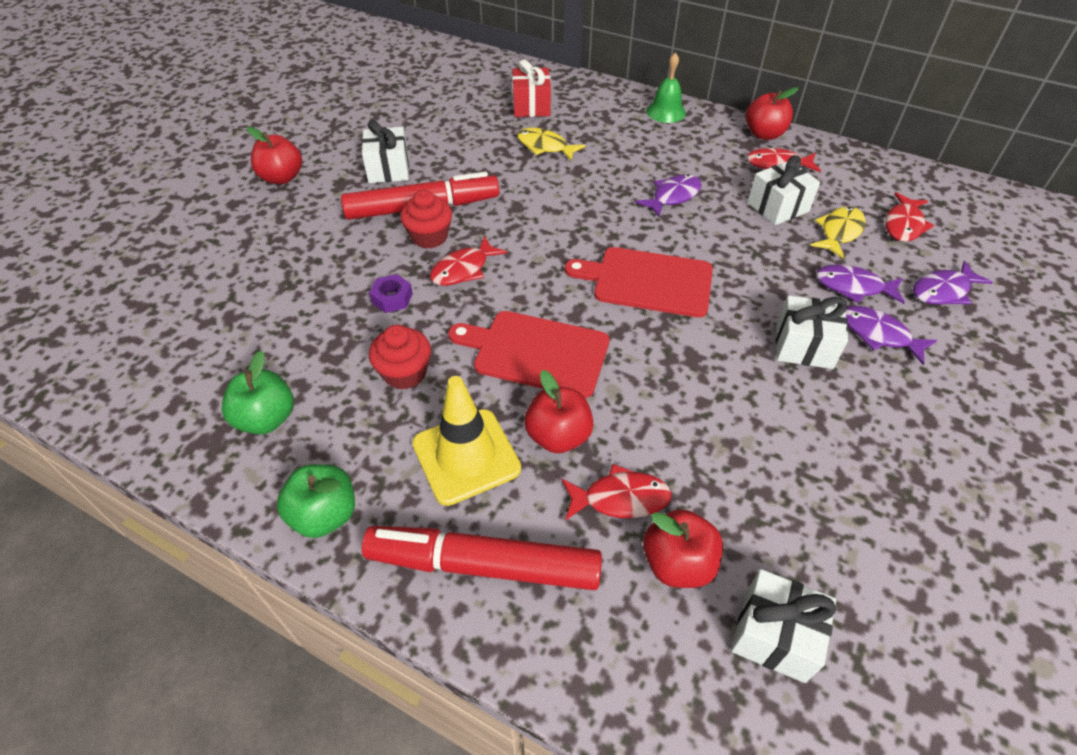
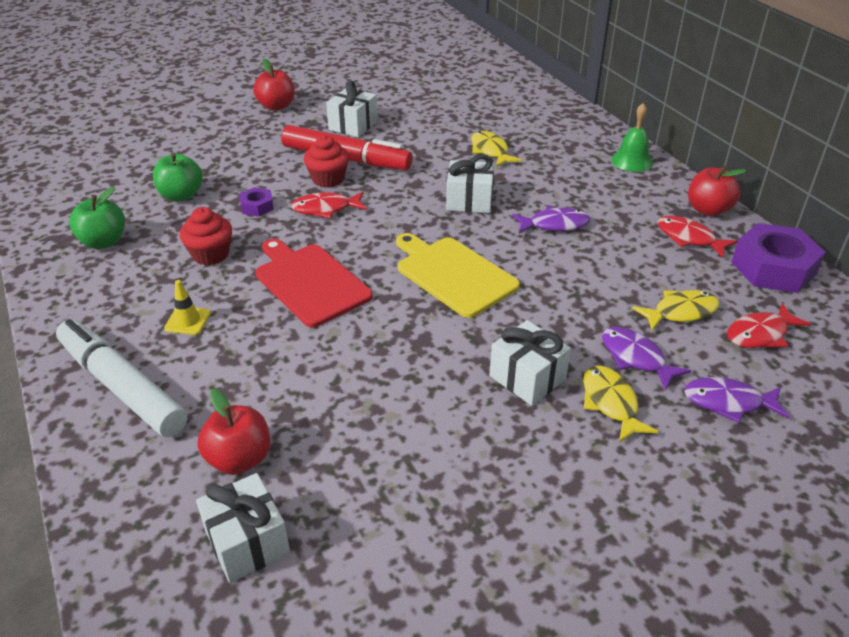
camera: 35 degrees right, 10 degrees down
green apple [277,464,355,538] -> green apple moved to [153,152,203,201]
red marker [362,526,602,590] -> white marker [56,319,187,437]
yellow traffic cone [412,376,521,506] -> yellow traffic cone [164,280,211,335], size x0.49
red gift [512,59,551,117] -> none
red apple [524,370,594,453] -> none
red fish [561,464,672,521] -> none
red cutting board [565,247,713,318] -> yellow cutting board [396,233,520,318]
white gift [747,155,820,225] -> white gift moved to [446,155,494,213]
purple fish [846,306,937,365] -> yellow fish [583,366,659,443]
none -> purple nut [731,223,825,293]

